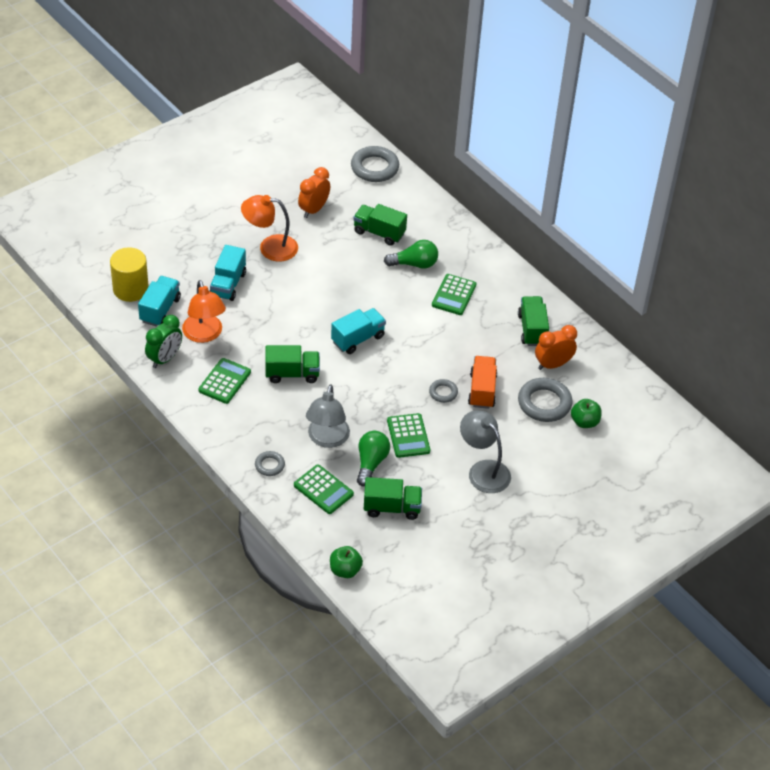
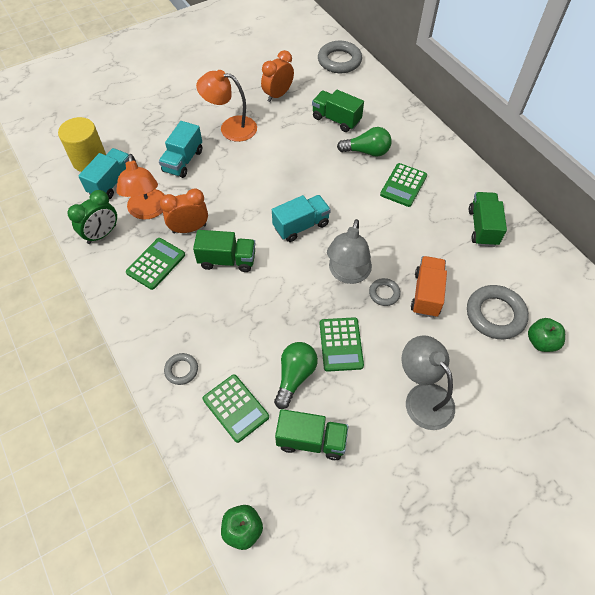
camera: 10 degrees right, 10 degrees up
grey lamp [306,384,350,448] -> grey lamp moved to [327,219,372,284]
orange clock [535,325,577,370] -> orange clock moved to [160,189,208,233]

